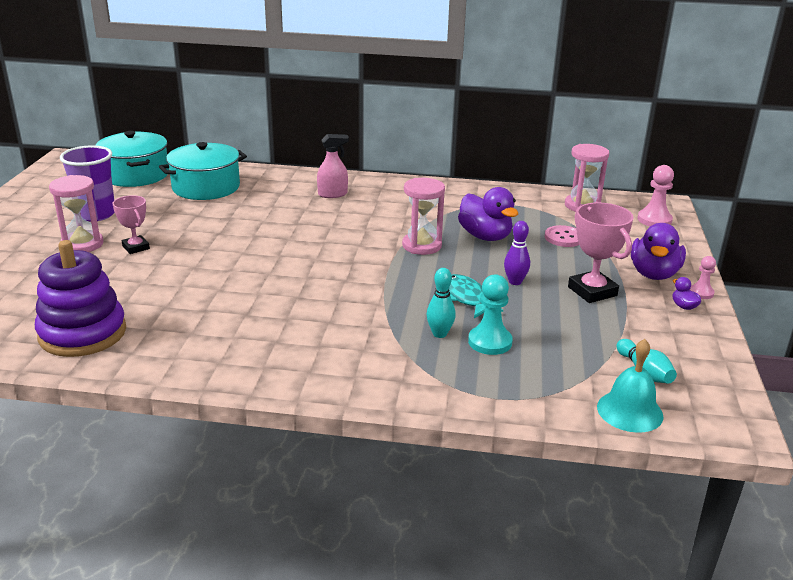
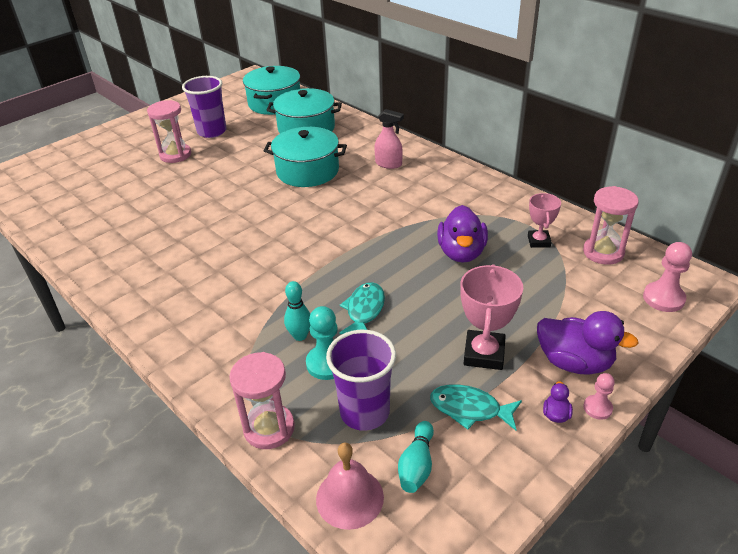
camera: 40 degrees right, 10 degrees up
purple stacking toy [35,240,126,357] -> none
pink trophy [113,195,150,254] -> pink trophy moved to [528,193,561,248]
pink hourglass [402,178,445,255] -> pink hourglass moved to [229,352,295,449]
purple bowling pin [504,221,530,285] -> none
pink button [545,225,579,247] -> none
turquoise bell [597,339,663,433] -> pink bell [316,443,384,530]
purple duck [631,223,686,280] -> purple duck turned 120 degrees counterclockwise [537,311,639,375]
none -> turquoise pot [264,127,347,187]
none -> purple cup [326,330,396,431]
none -> turquoise fish [430,384,522,431]

